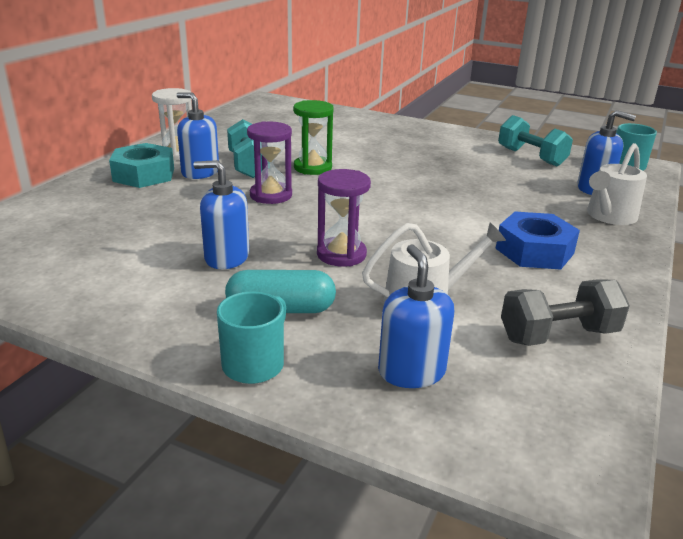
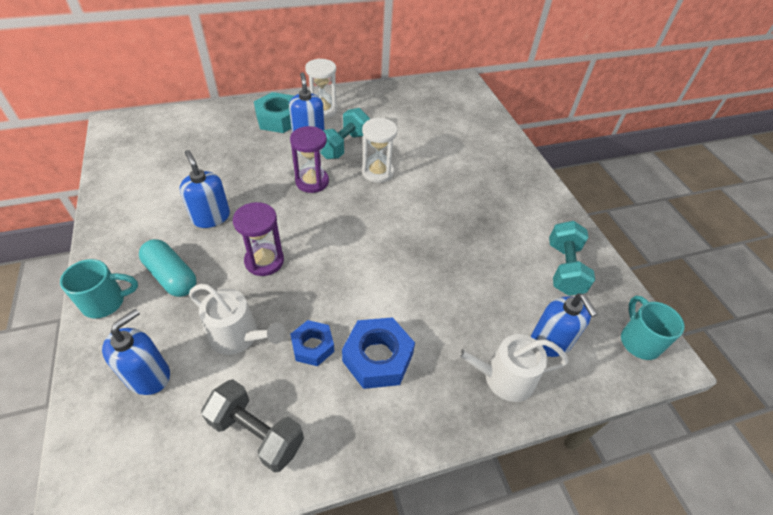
camera: 45 degrees right, 20 degrees up
green hourglass [293,100,334,175] -> white hourglass [362,118,397,183]
none -> blue nut [290,320,334,366]

